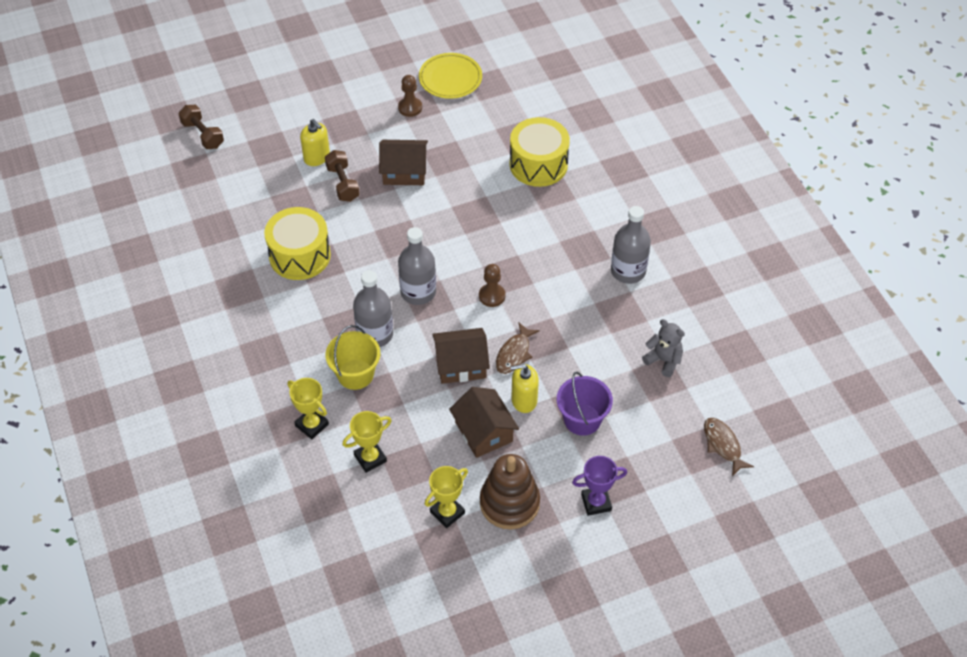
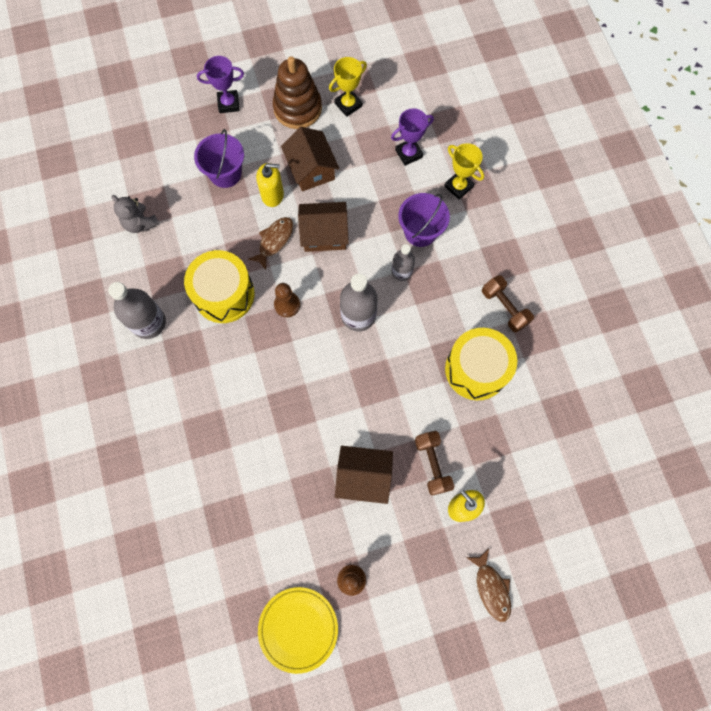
camera: 175 degrees left, 20 degrees up
brown dumbbell [179,105,224,149] -> brown dumbbell moved to [482,275,534,332]
yellow bucket [325,325,381,390] -> purple bucket [398,193,450,247]
yellow trophy [342,411,391,473] -> purple trophy [391,108,434,166]
grey bottle [353,270,393,347] -> grey bottle [392,244,415,281], size x0.61
yellow drum [510,117,570,187] -> yellow drum moved to [184,250,255,323]
brown fish [704,418,754,476] -> brown fish moved to [466,549,511,622]

